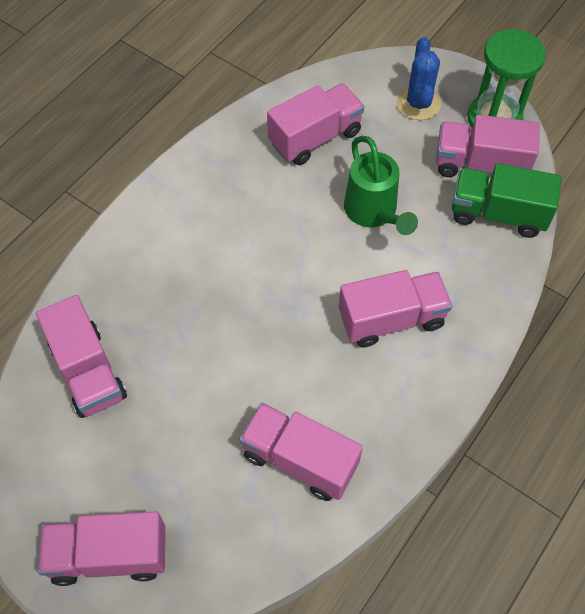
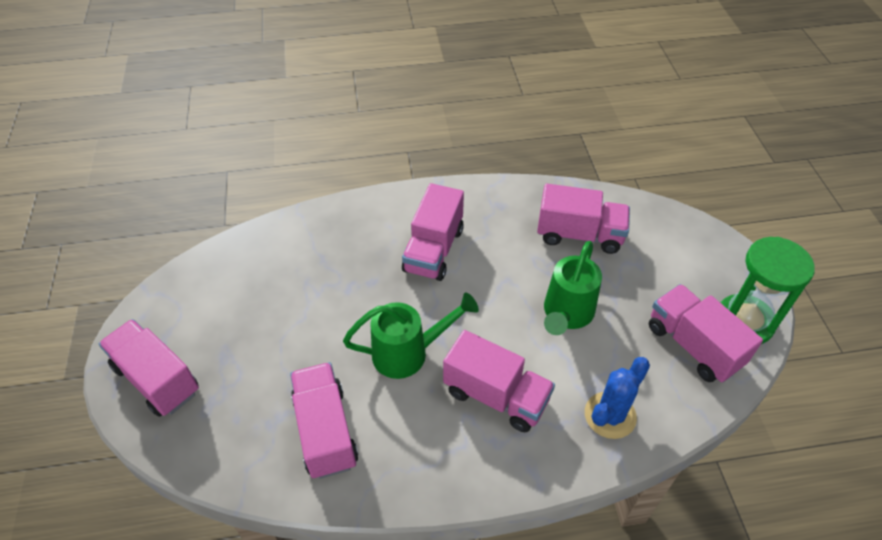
camera: 45 degrees right, 10 degrees down
pink truck [36,295,127,418] -> pink truck moved to [402,183,464,281]
blue cactus [397,37,441,120] -> blue cactus moved to [585,357,650,439]
green truck [452,163,562,238] -> none
none -> green watering can [343,293,479,379]

